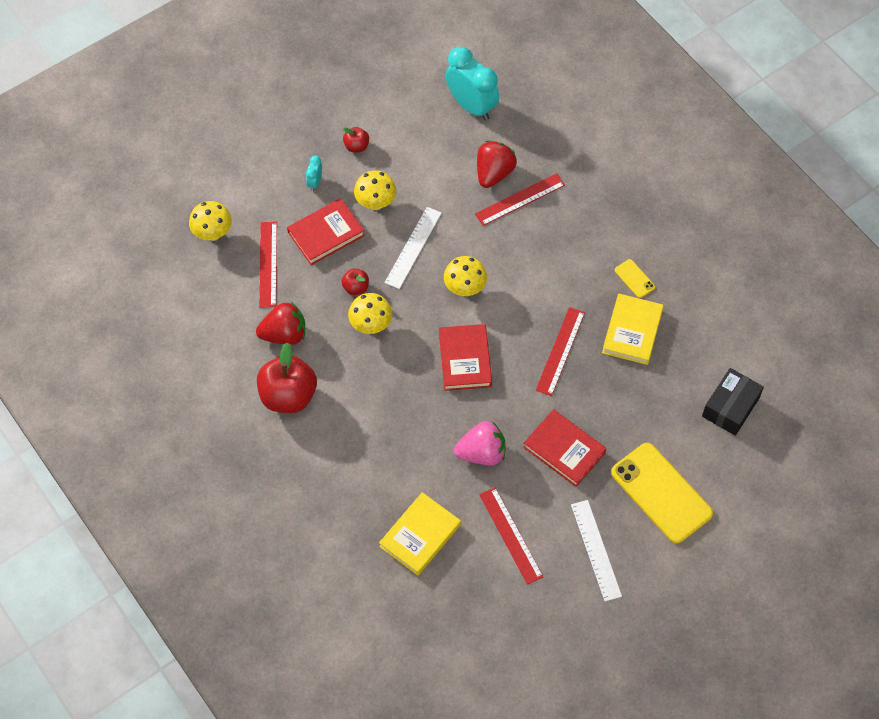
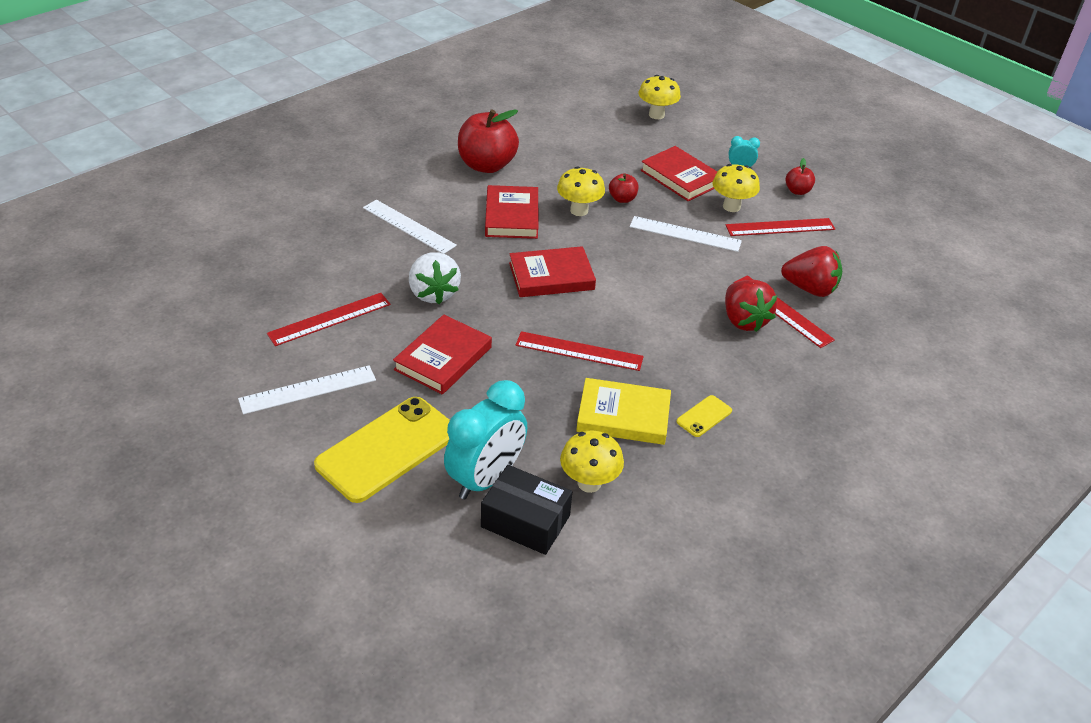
camera: 80 degrees right, 20 degrees down
red strawberry [256,302,305,345] -> red strawberry moved to [725,280,777,332]
red ruler [259,222,277,308] -> red ruler moved to [726,218,835,236]
yellow book [379,492,461,576] -> none
yellow mushroom [444,256,487,296] -> yellow mushroom moved to [560,430,624,493]
turquoise clock [445,47,499,120] -> turquoise clock moved to [444,380,527,500]
pink strawberry [454,421,505,465] -> white strawberry [409,252,461,304]
none -> white ruler [363,200,457,254]
none -> red book [485,185,538,239]

